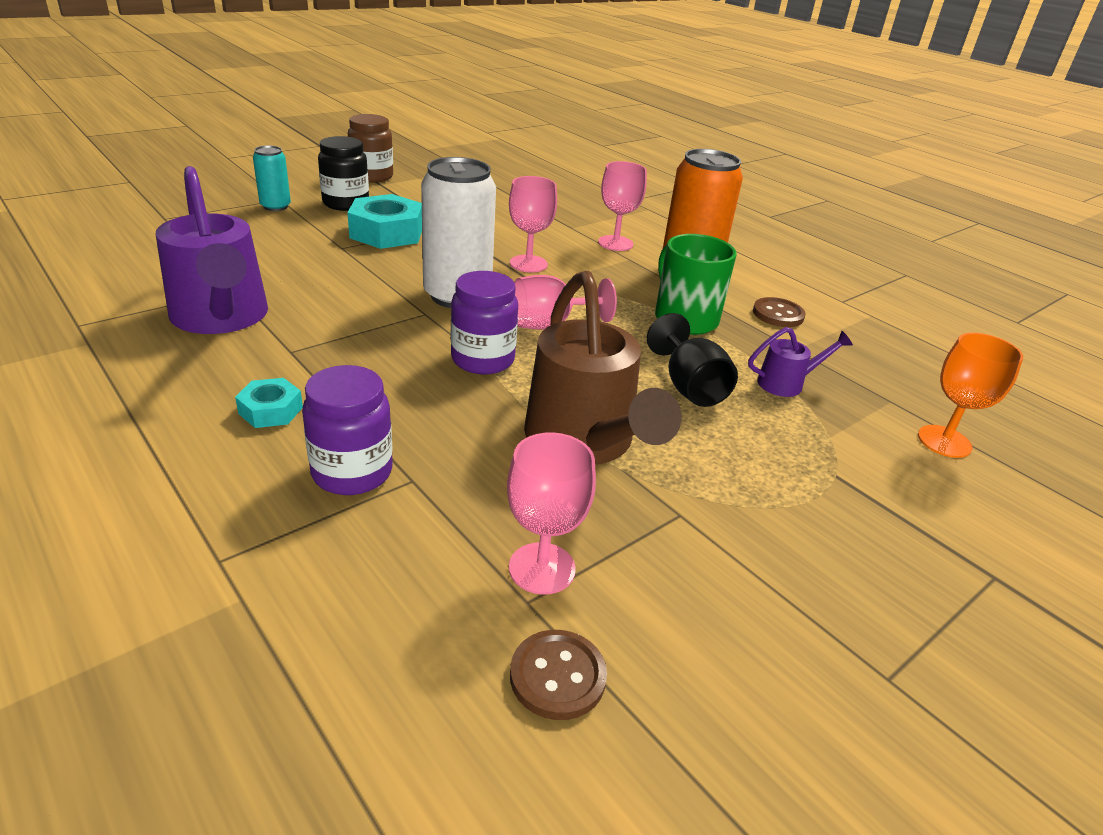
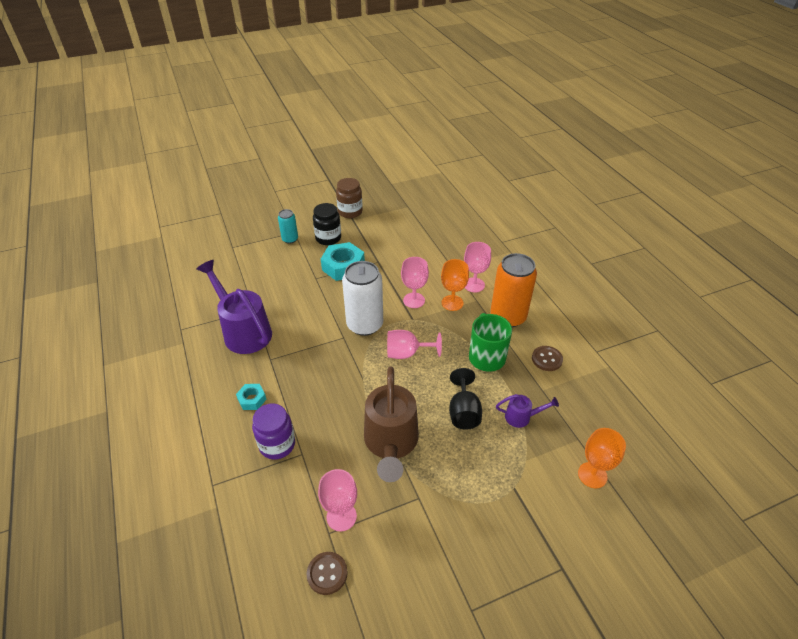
camera: 20 degrees right, 10 degrees up
purple watering can [156,166,268,334] -> purple watering can turned 150 degrees clockwise [197,260,272,354]
purple jar [451,271,518,375] -> none
none -> orange goblet [441,259,469,311]

